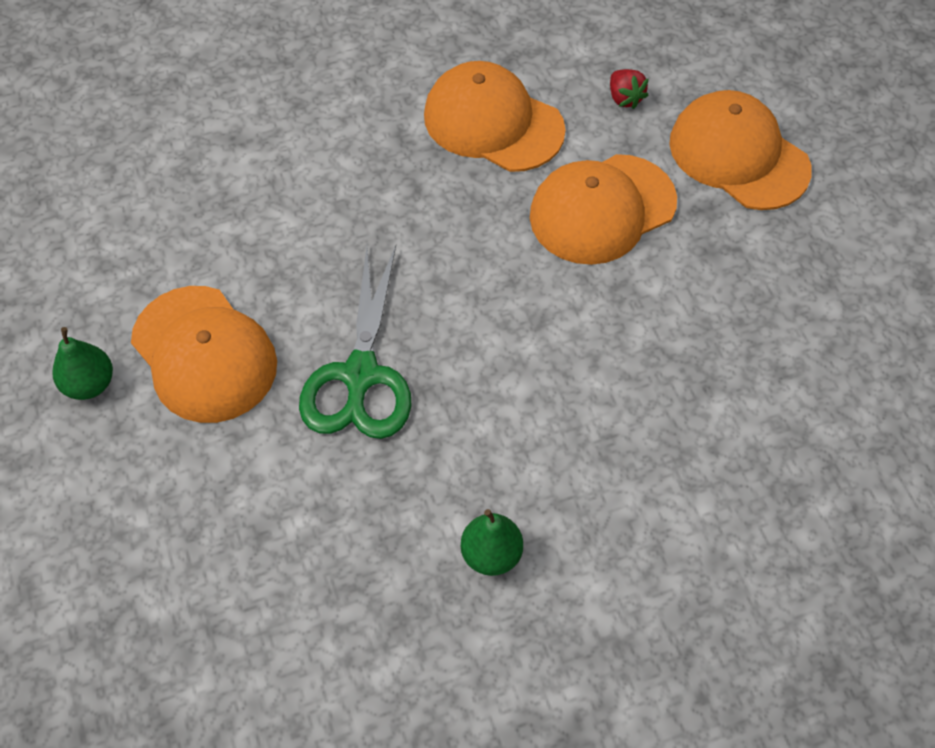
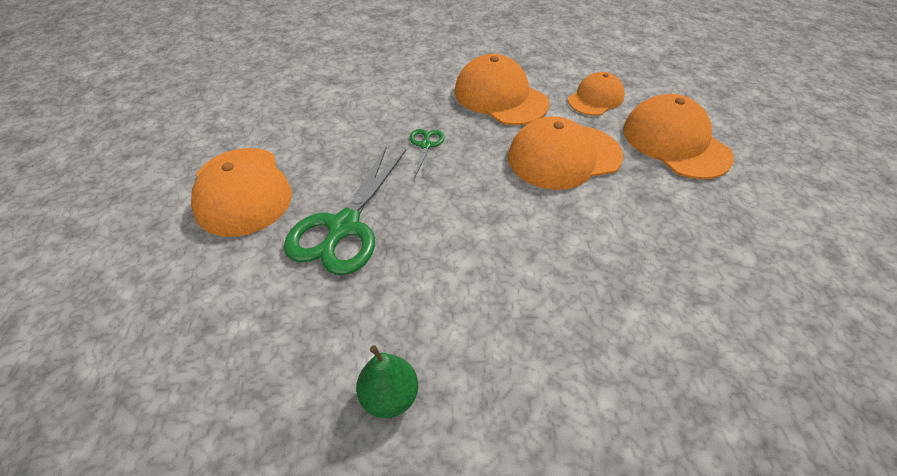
camera: 15 degrees right, 10 degrees down
green pear [52,327,113,400] -> none
red strawberry [610,69,649,109] -> orange cap [568,72,625,116]
none -> green scissors [409,129,445,179]

